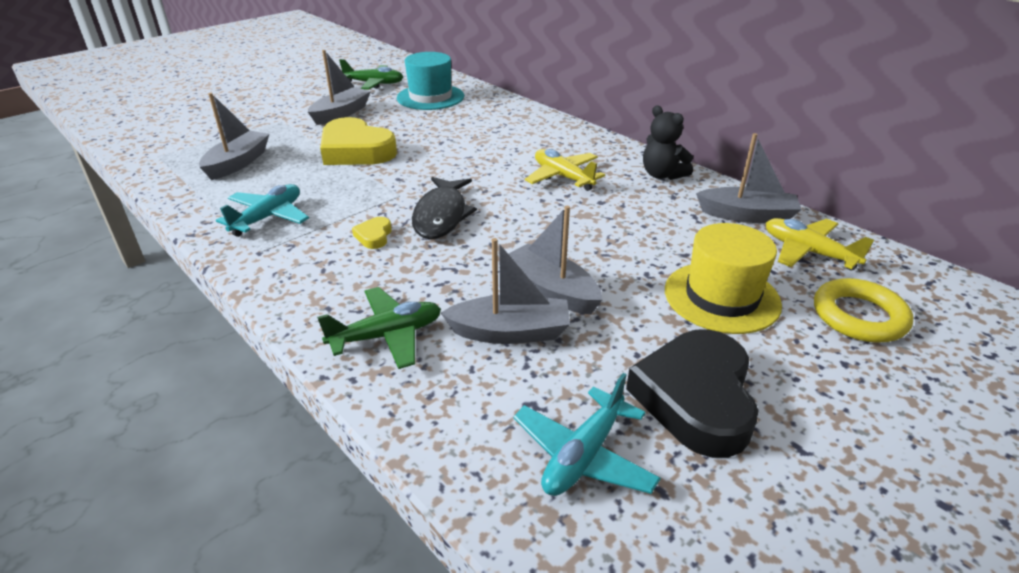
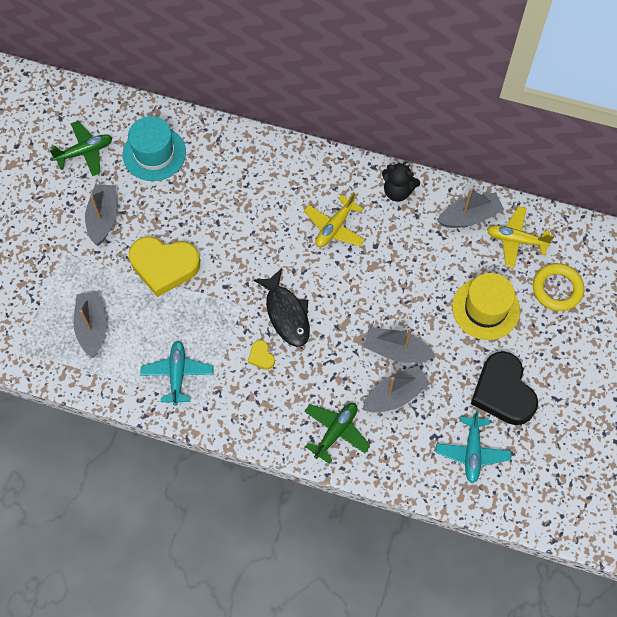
camera: 30 degrees left, 30 degrees up
yellow plane [525,149,605,191] -> yellow plane turned 75 degrees counterclockwise [304,192,365,247]

